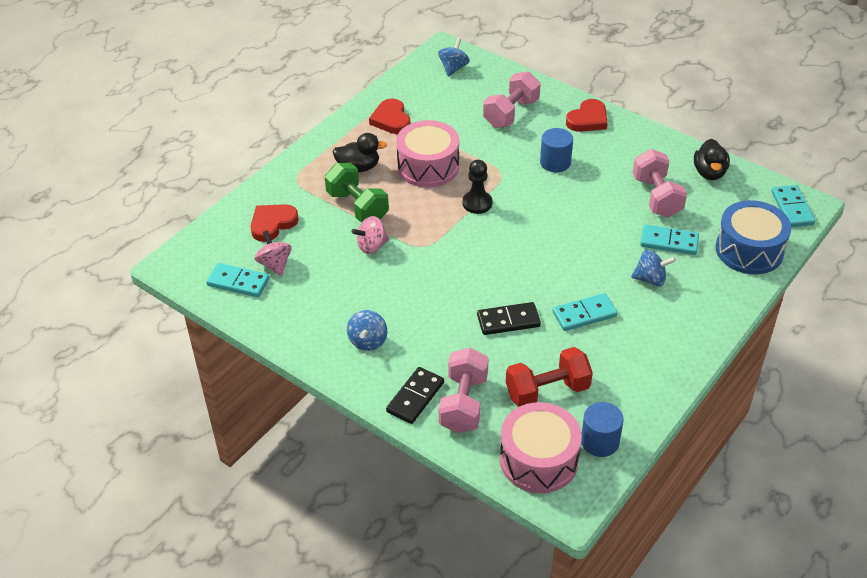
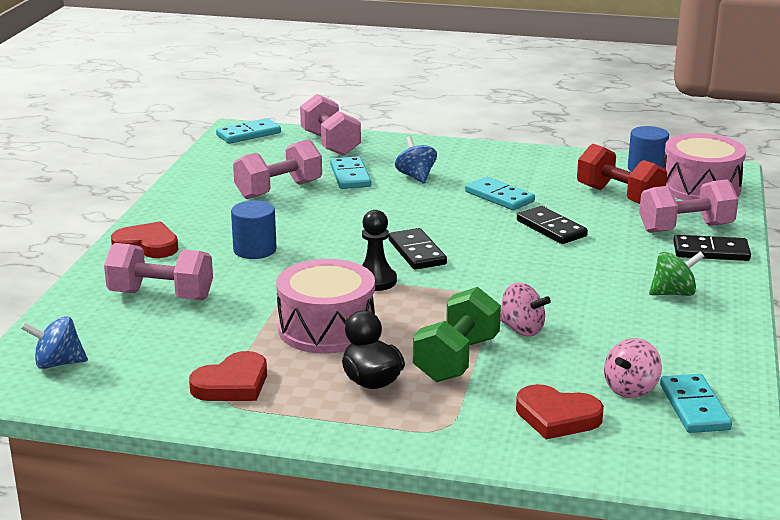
camera: 115 degrees left, 20 degrees down
blue spinning top [347,310,387,351] -> green spinning top [649,251,705,296]
black duck [694,139,730,180] -> none
blue drum [716,200,791,274] -> pink dumbbell [300,94,361,156]
none -> black domino [389,228,447,270]

